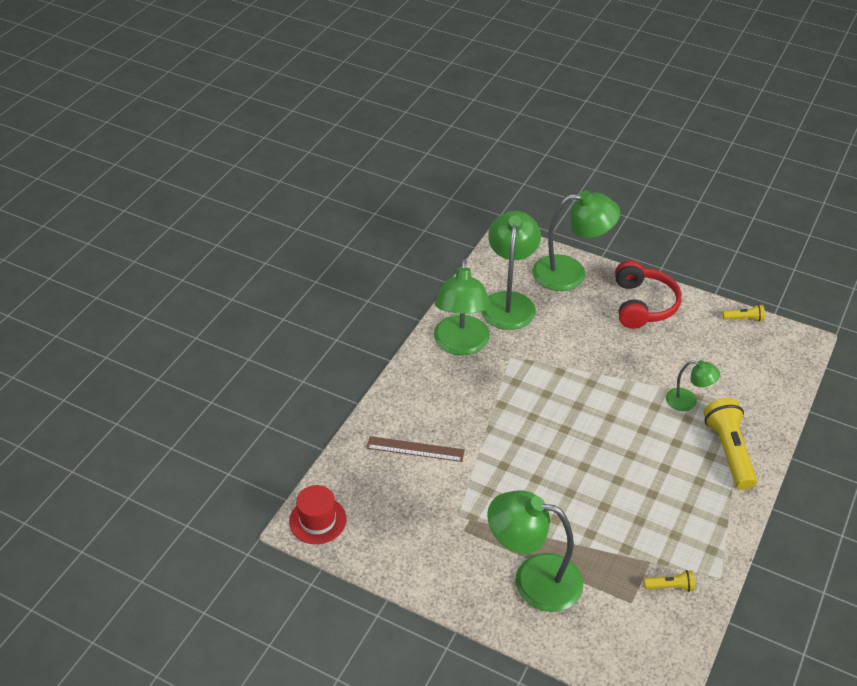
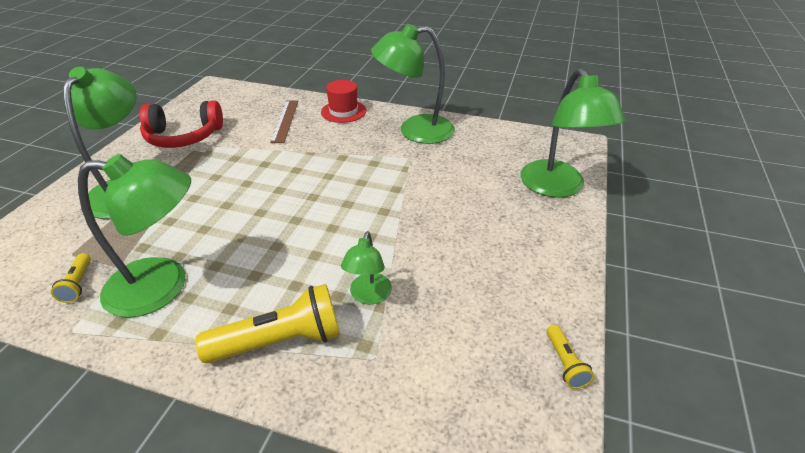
camera: 80 degrees right, 5 degrees down
red hat [289,485,347,544] -> red hat moved to [321,80,366,123]
green lamp [481,211,541,330] -> green lamp moved to [78,154,191,318]
red headphones [615,260,682,329] -> red headphones moved to [140,100,223,148]

